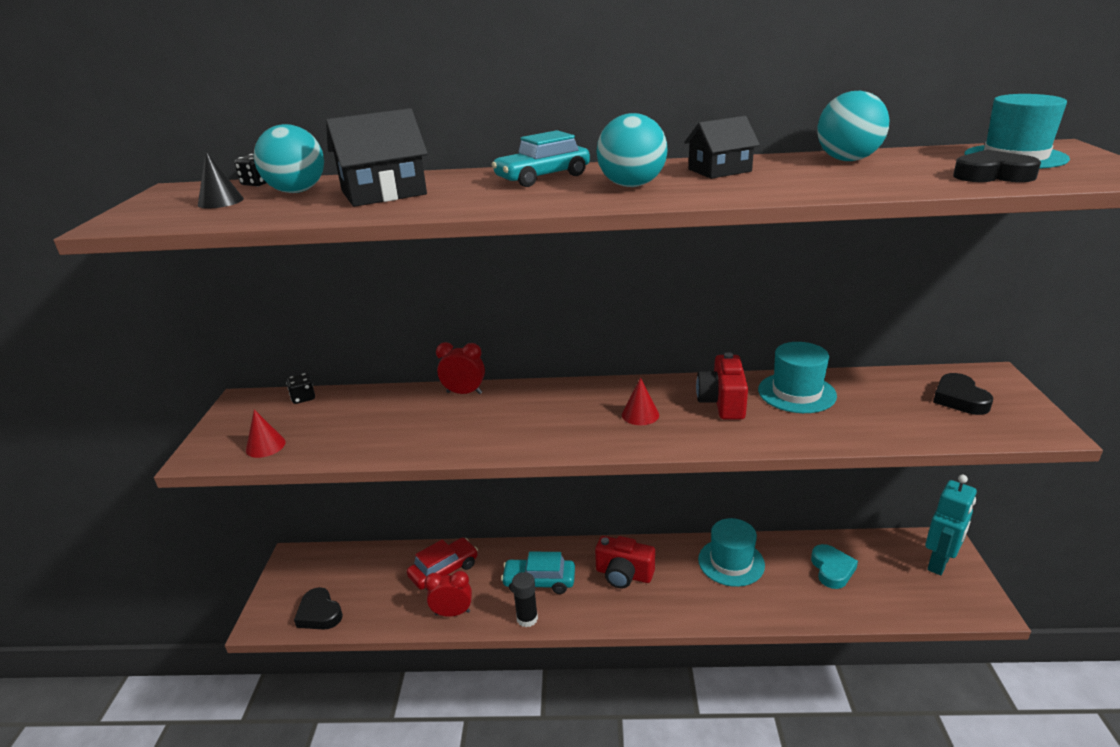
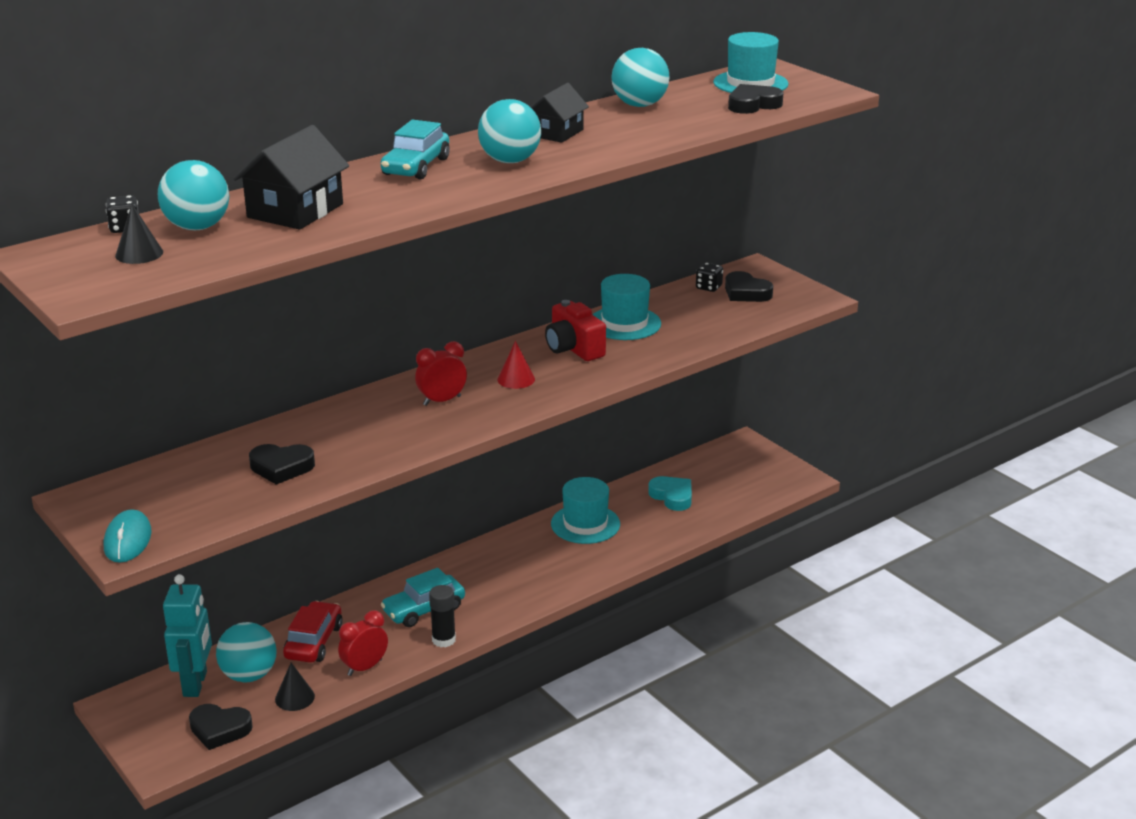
camera: 40 degrees left, 0 degrees up
red cone [246,409,286,458] -> none
black dice [286,373,315,404] -> black dice moved to [696,263,723,292]
red clock [436,342,485,394] -> red clock moved to [415,341,467,406]
red camera [595,536,655,588] -> none
turquoise robot [925,475,977,575] -> turquoise robot moved to [163,574,212,697]
none -> turquoise mouse [104,509,152,563]
none -> turquoise ball [216,622,277,682]
none -> black heart [249,444,315,485]
none -> black cone [275,663,315,711]

